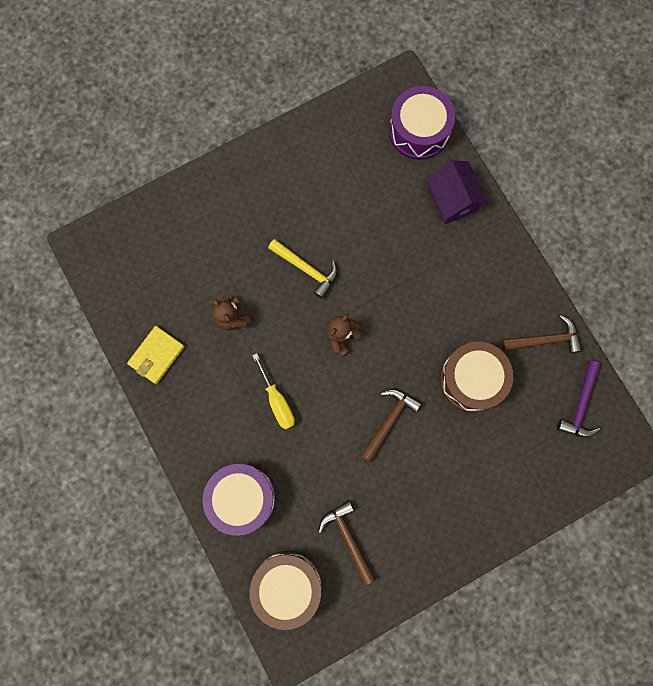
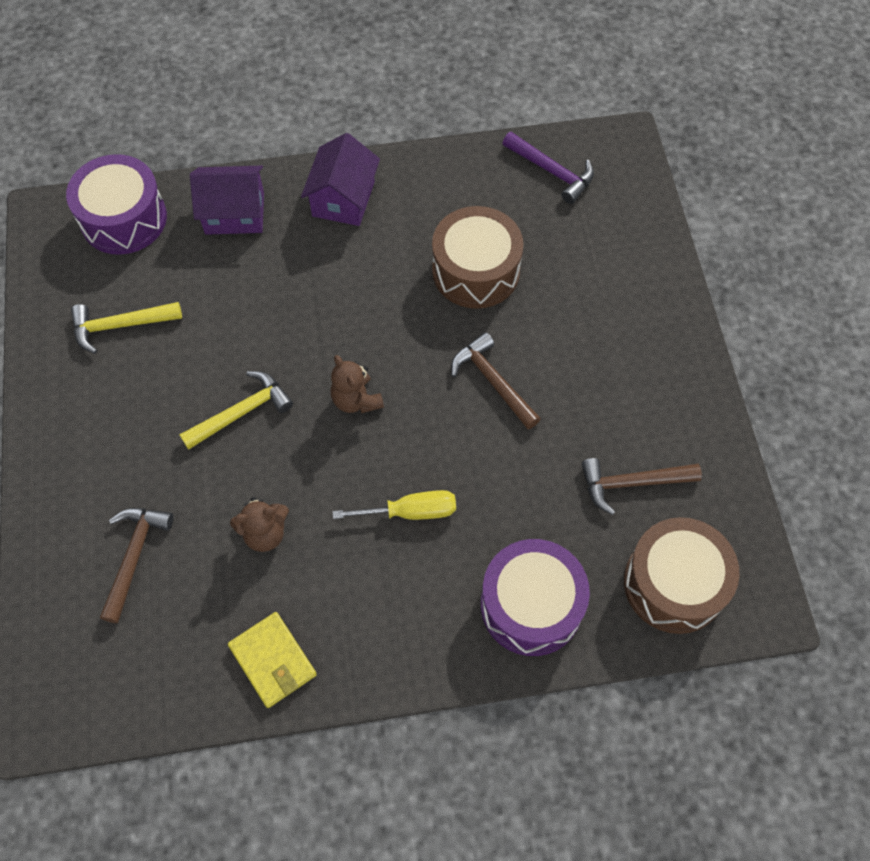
camera: 70 degrees left, 15 degrees down
brown hammer [502,315,582,353] -> brown hammer moved to [100,508,173,623]
none -> yellow hammer [71,302,182,354]
none -> purple house [301,133,380,226]

